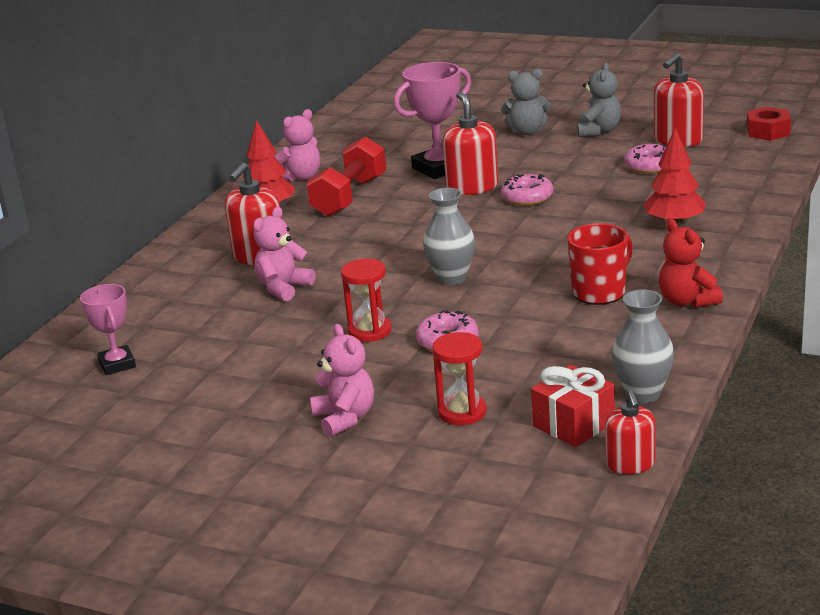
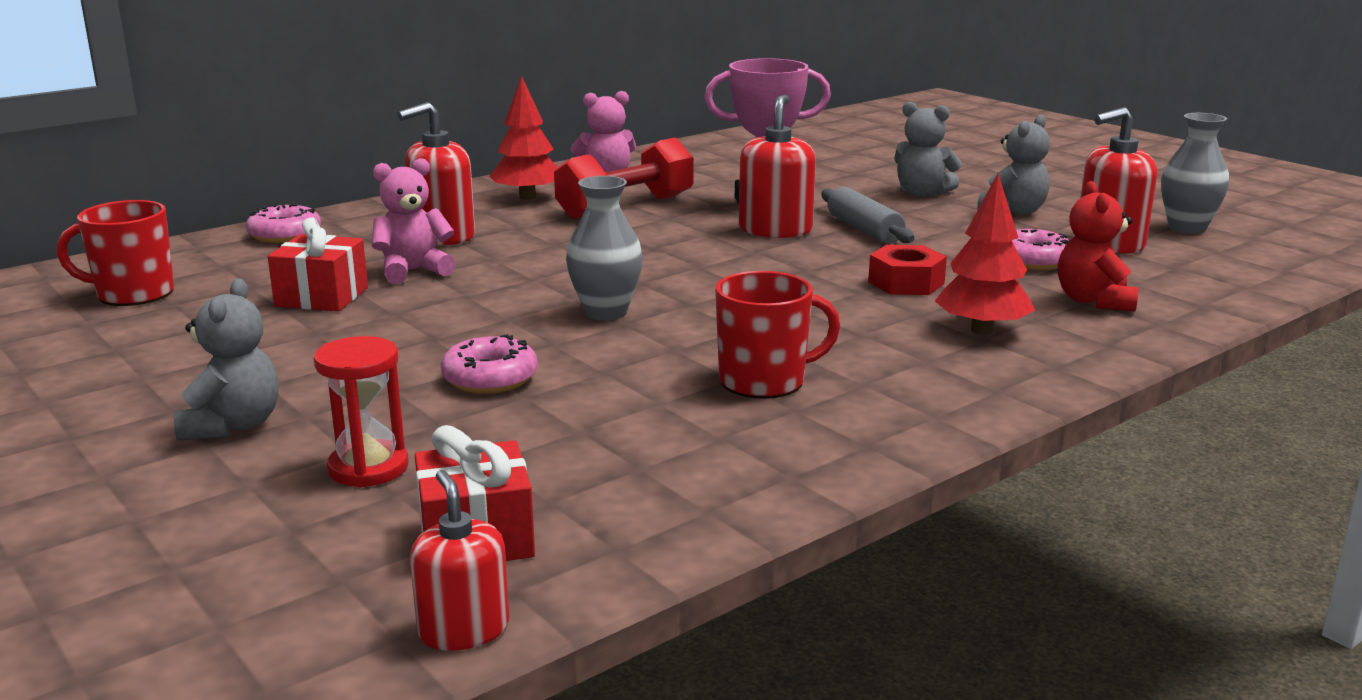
camera: 25 degrees right, 5 degrees down
pink trophy [80,284,136,375] -> red mug [57,200,174,306]
pink teddy bear [310,324,374,437] -> grey teddy bear [174,279,279,440]
red hourglass [341,259,392,342] -> none
pink donut [501,174,553,206] -> pink donut moved to [246,204,321,243]
red soap dispenser [605,390,656,474] -> red soap dispenser turned 135 degrees clockwise [410,470,509,651]
grey vase [612,289,674,403] -> grey vase moved to [1161,113,1229,234]
red teddy bear [659,219,723,308] -> red teddy bear moved to [1058,181,1139,311]
red nut [747,107,791,141] -> red nut moved to [868,245,947,295]
none -> red gift [268,217,368,311]
none -> grey rolling pin [821,187,914,244]

